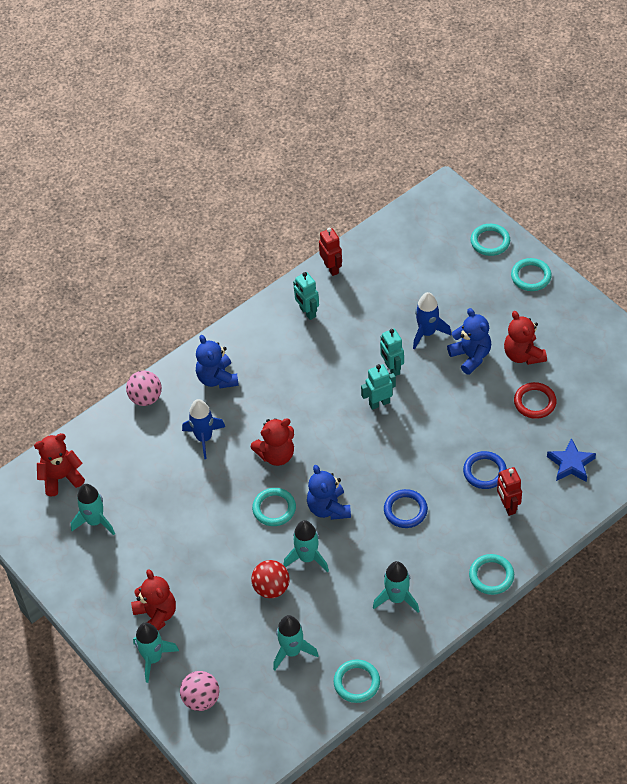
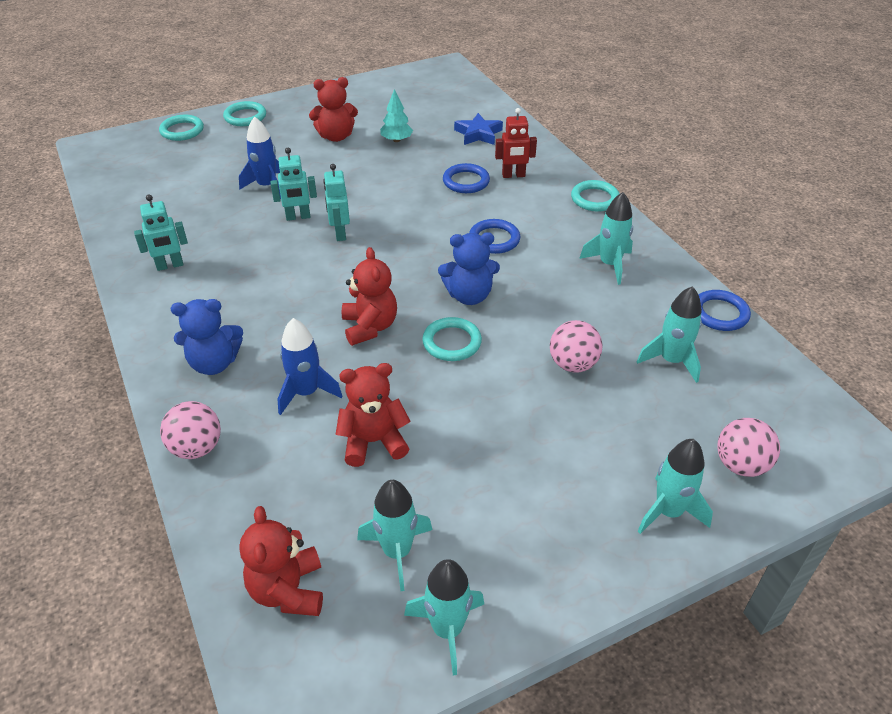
camera: 80 degrees left, 10 degrees down
red teddy bear [131,569,176,631] -> red teddy bear moved to [336,363,411,467]
red ball [251,560,290,598] -> pink ball [550,320,603,373]
turquoise rocket [284,520,329,572] -> turquoise rocket moved to [404,559,484,676]
red robot [319,228,342,276] -> none
turquoise ring [334,659,380,703] -> blue ring [698,290,751,331]
blue teddy bear [447,308,491,375] -> none
red ring [514,382,557,419] -> turquoise tree [380,89,413,142]

